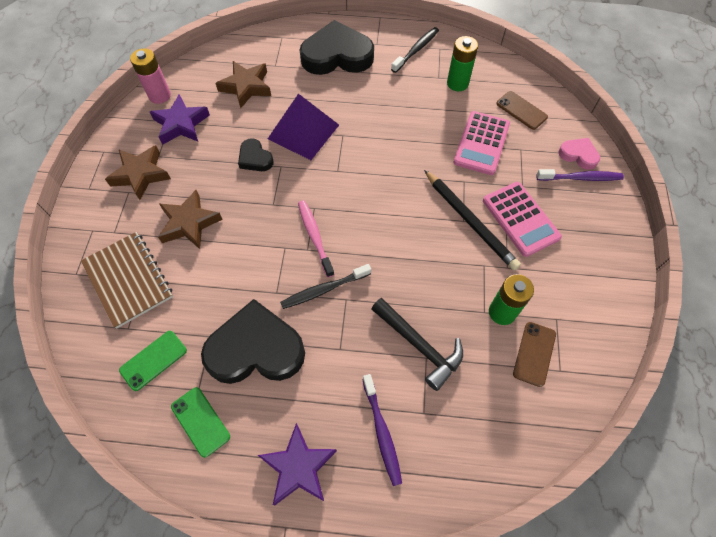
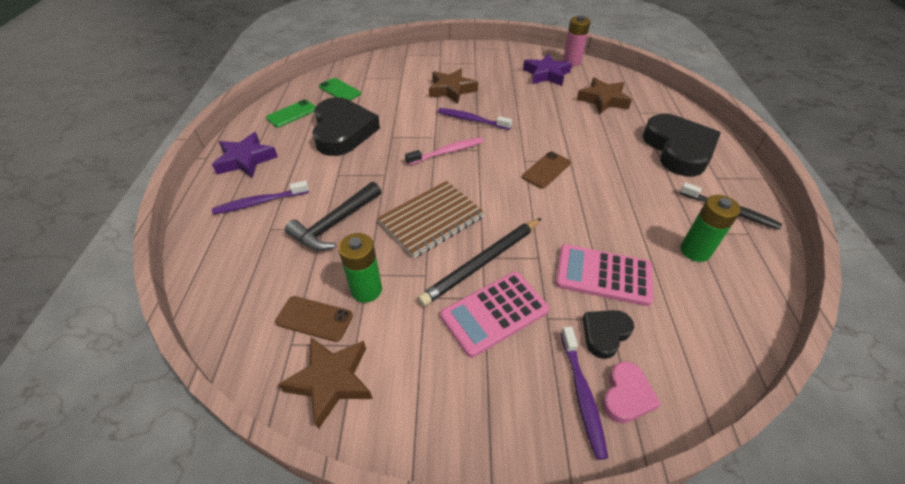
camera: 85 degrees right, 15 degrees down
brown notebook [81,232,173,329] -> brown notebook moved to [377,181,485,258]
brown star [105,145,171,200] -> brown star moved to [278,337,373,429]
black heart [238,138,274,171] -> black heart moved to [583,310,634,359]
purple pyramid [268,94,339,160] -> none
black toothbrush [280,264,371,309] -> none
brown phone [496,91,548,130] -> brown phone moved to [522,152,571,189]
none -> purple toothbrush [438,108,512,130]

